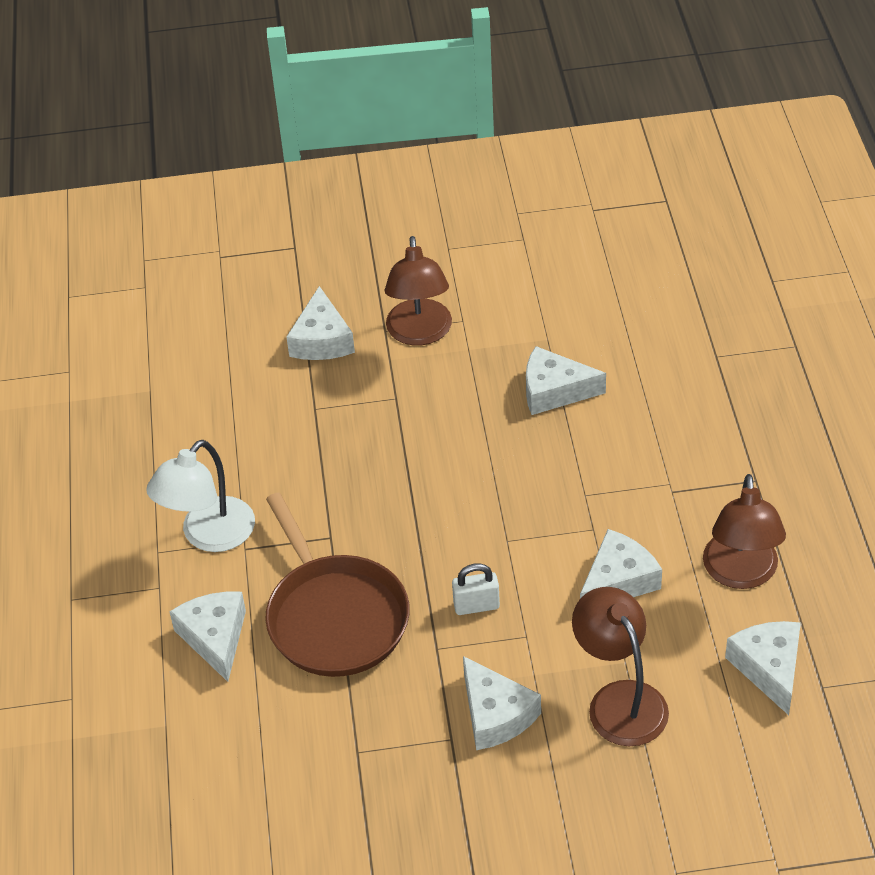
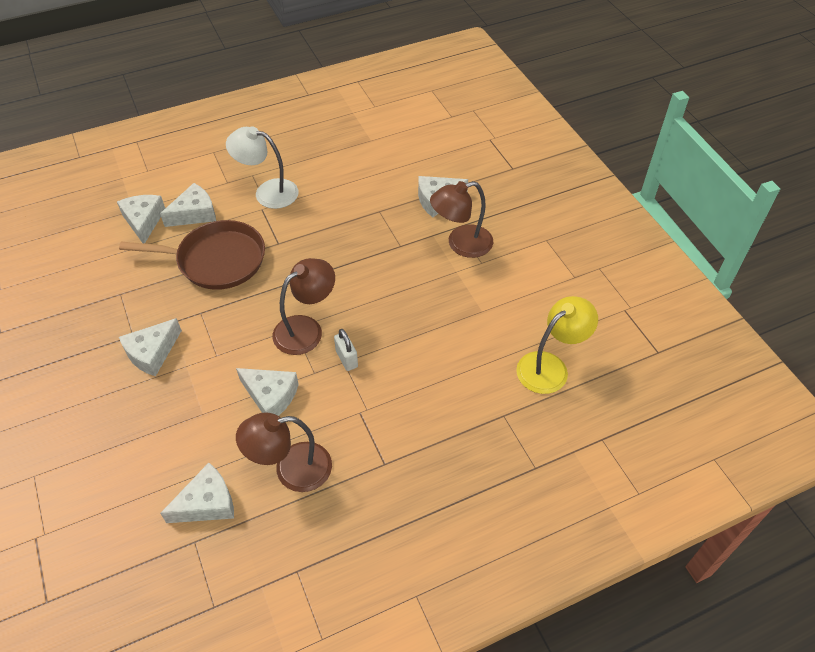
camera: 70 degrees right, 5 degrees up
brown pan [265,492,410,677] -> brown pan turned 135 degrees counterclockwise [119,220,265,290]
white padlock [452,563,500,615] -> white padlock moved to [334,329,358,371]
white cheese [526,346,606,415] -> white cheese moved to [117,195,165,244]
brown lamp [572,587,669,746] -> brown lamp moved to [273,258,335,355]
none -> yellow lamp [516,296,598,394]

